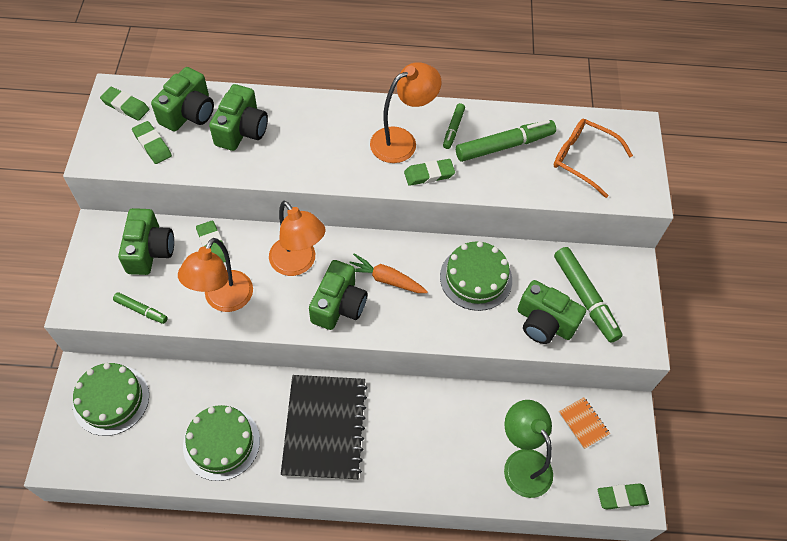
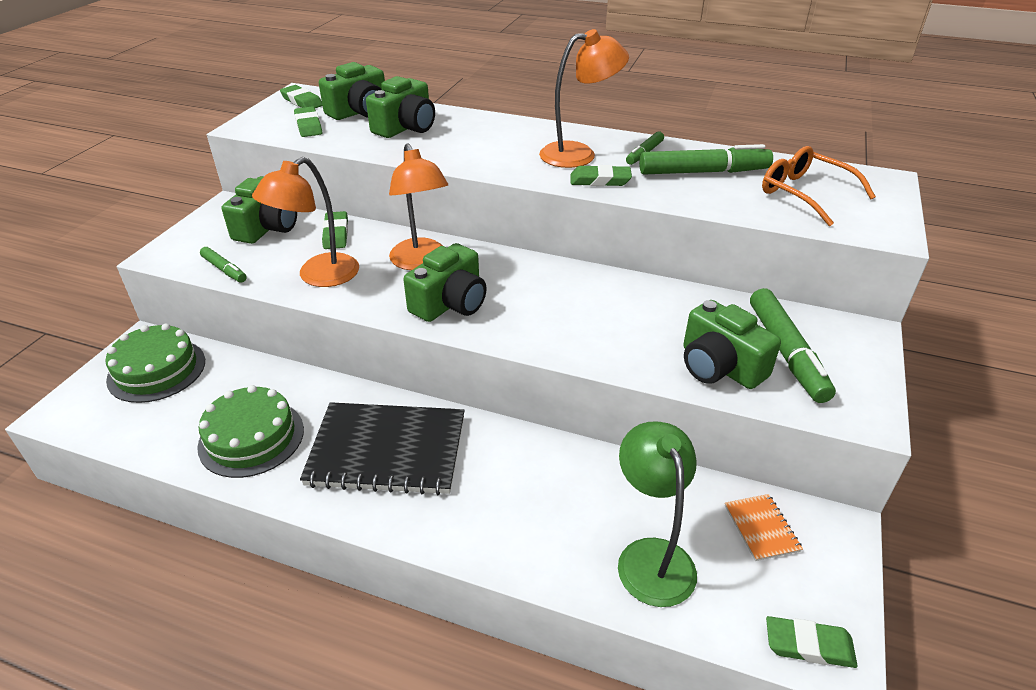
camera: 20 degrees right, 20 degrees down
black notebook [281,375,368,480] -> black notebook turned 75 degrees clockwise [300,402,465,495]
orange carrot [349,253,428,293] -> none
green cake [440,241,512,311] -> none

